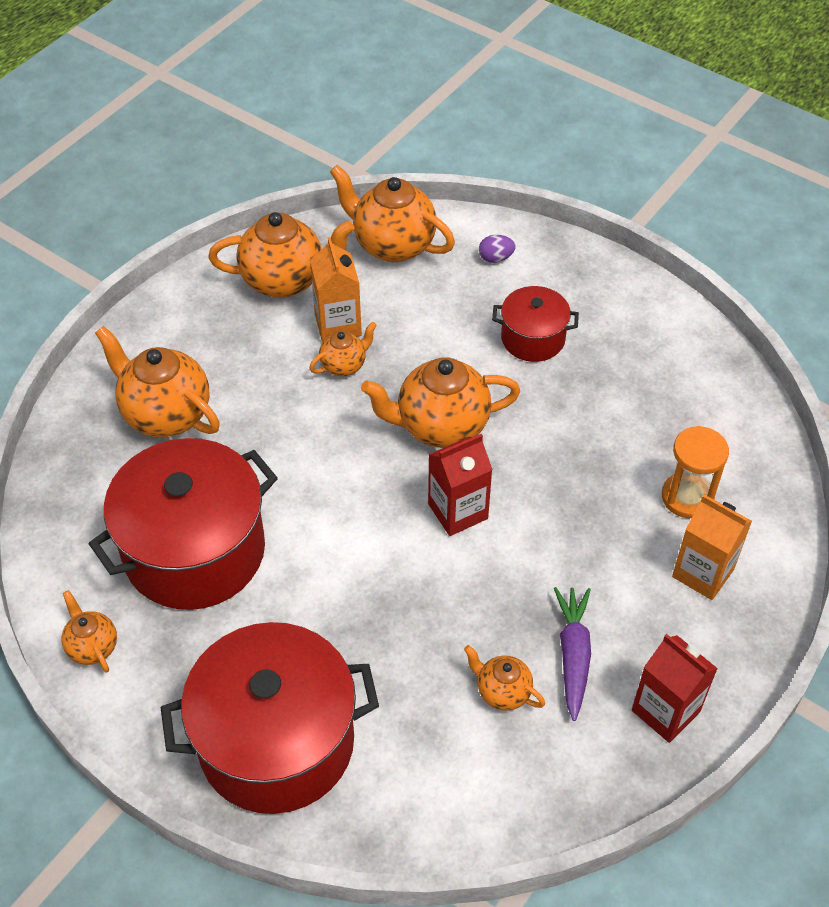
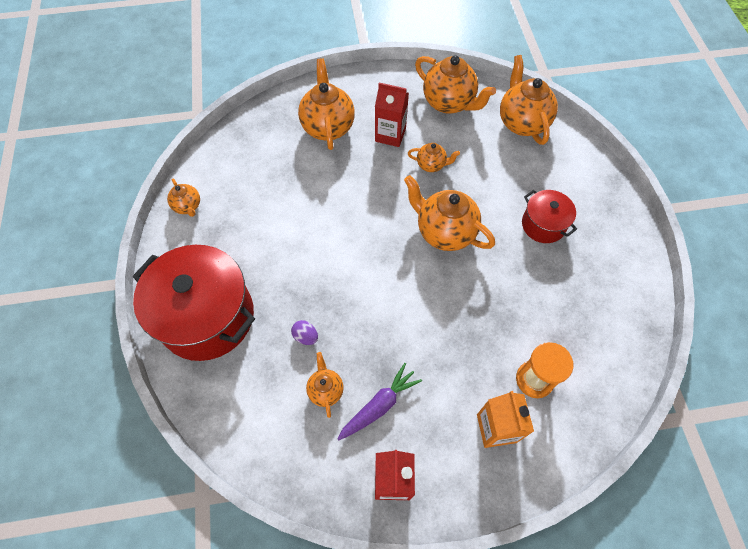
camera: 45 degrees right, 10 degrees up
orange teapot [61,590,117,672] -> orange teapot turned 135 degrees clockwise [167,179,200,217]
red pot [89,438,278,610] -> none
orange carton [310,237,362,342] -> none
red carton [428,434,493,536] -> red carton moved to [375,82,409,147]
purple egg [479,235,515,263] -> purple egg moved to [291,320,318,345]

